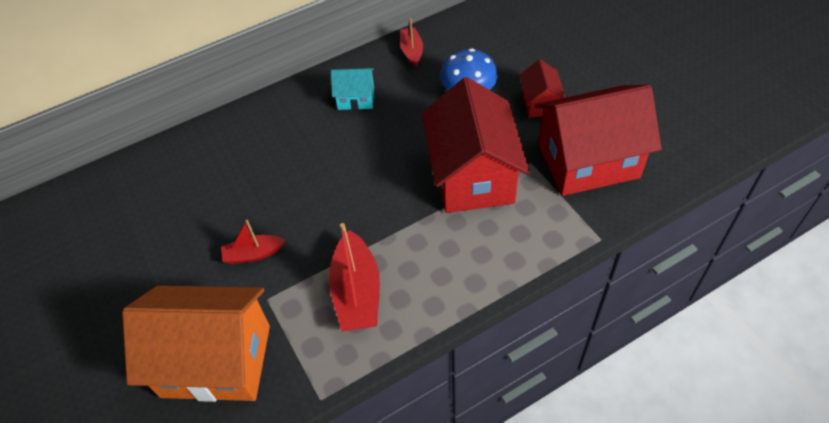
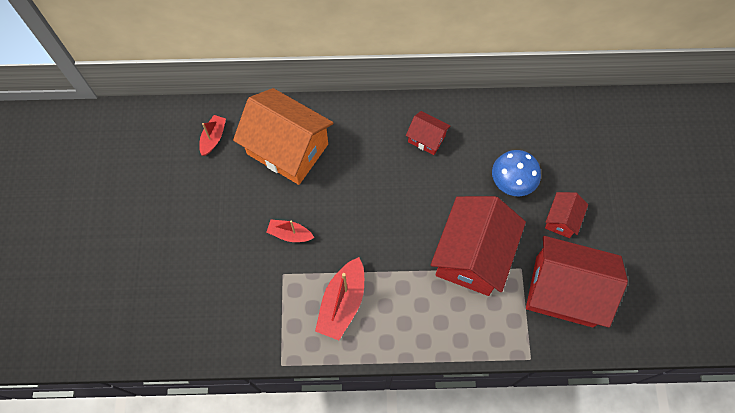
camera: 25 degrees right, 15 degrees up
orange house [122,286,270,402] -> orange house moved to [233,88,333,185]
turquoise house [331,68,374,110] -> red house [406,111,450,155]
red boat [400,18,423,67] -> red boat moved to [199,115,226,156]

